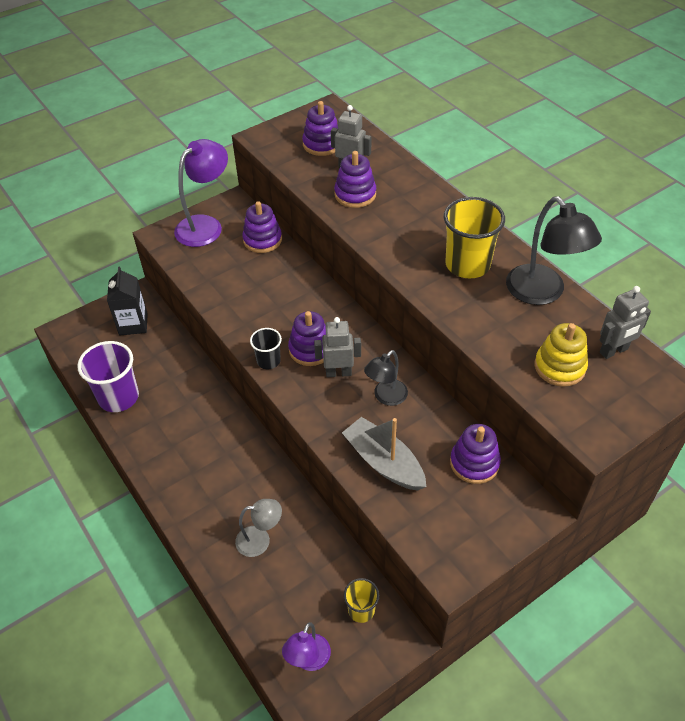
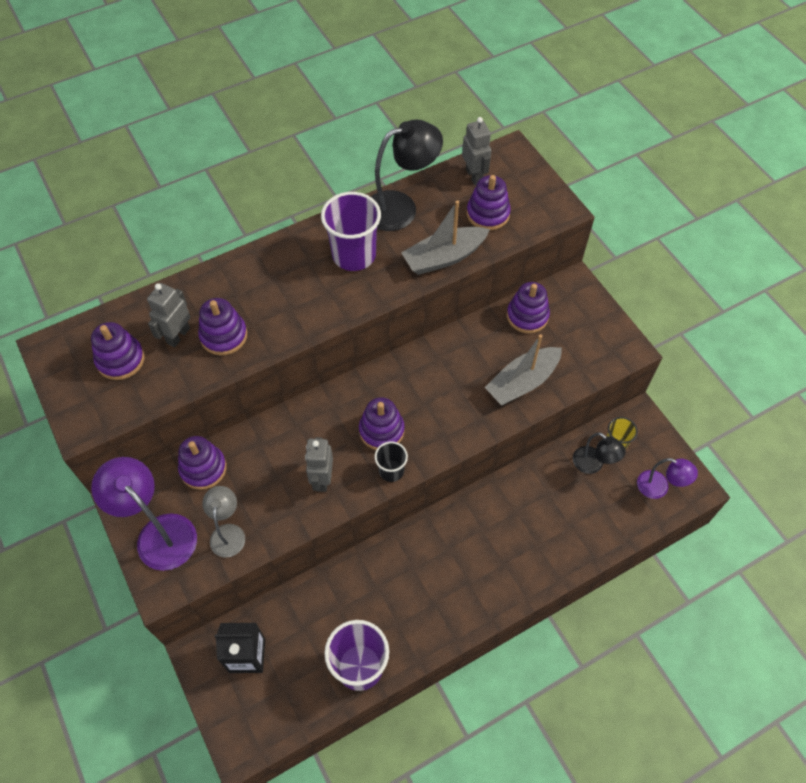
camera: 85 degrees left, 10 degrees up
grey lamp [235,499,282,557] -> grey lamp moved to [202,486,245,558]
grey robot [314,317,361,377] -> grey robot moved to [305,437,333,492]
black lamp [364,350,408,406] -> black lamp moved to [573,432,626,474]
yellow cup [443,197,505,278] -> purple cup [321,192,381,271]
yellow stacking toy [535,323,588,387] -> purple stacking toy [467,175,511,230]
none -> grey boat [401,200,490,275]

